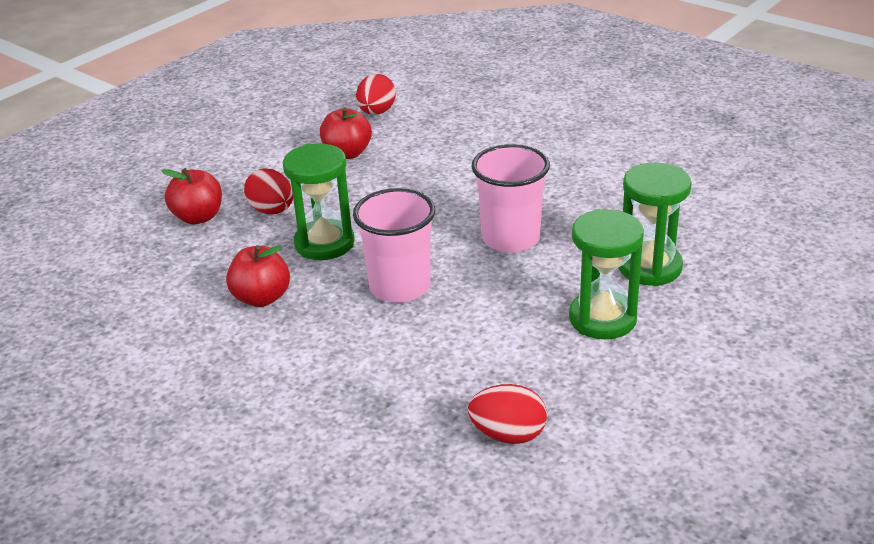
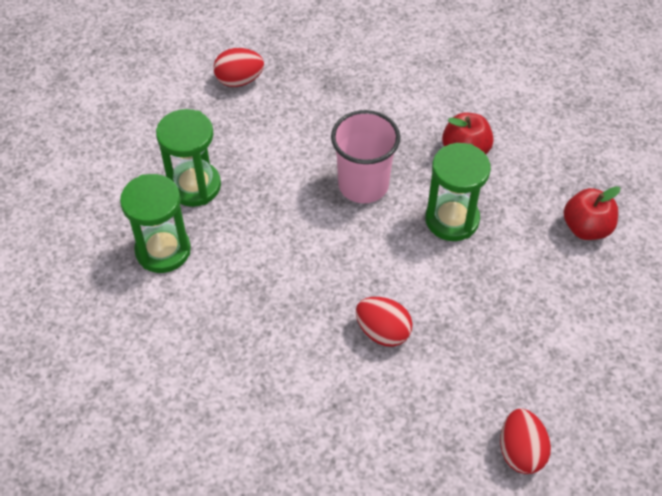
camera: 160 degrees right, 20 degrees up
red egg [244,168,293,214] -> red egg moved to [356,297,412,347]
red apple [320,107,372,159] -> none
pink cup [471,144,550,253] -> none

